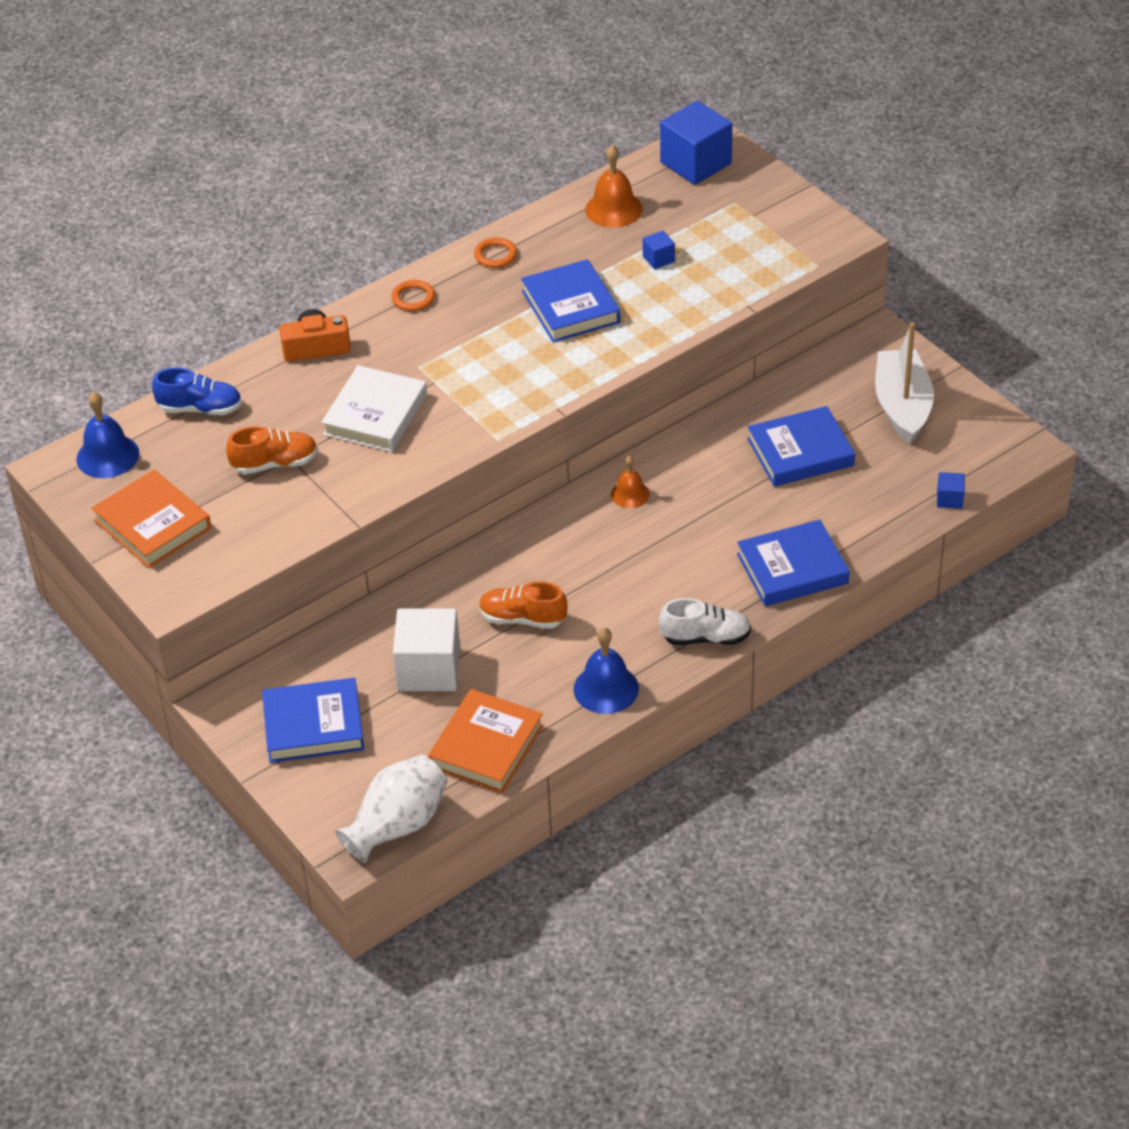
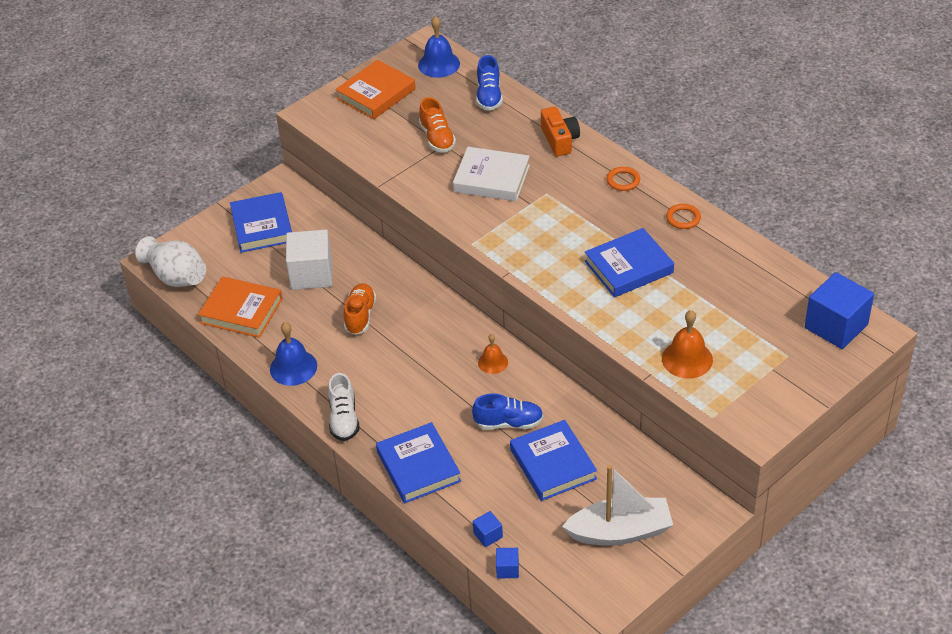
camera: 85 degrees right, 0 degrees up
orange bell [585,145,643,228] -> orange bell moved to [662,310,713,378]
blue cube [643,230,675,269] -> blue cube moved to [473,511,503,547]
none -> blue shoe [472,393,544,429]

